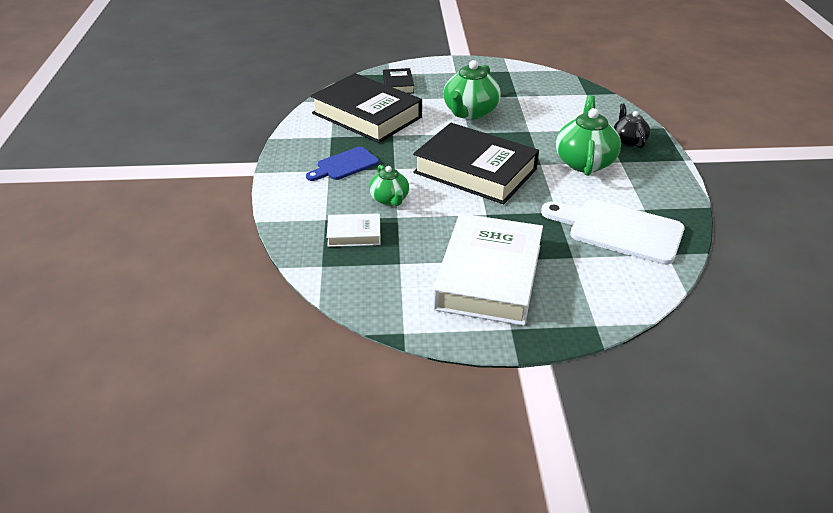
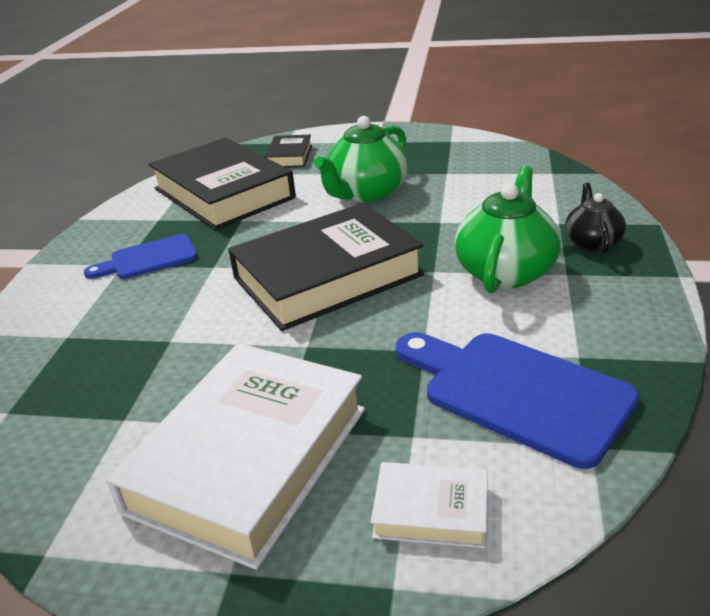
camera: 15 degrees right, 5 degrees down
white book [327,213,381,247] -> white book moved to [371,462,488,548]
green teapot [369,165,409,206] -> none
black book [413,123,539,204] -> black book turned 75 degrees counterclockwise [228,203,424,331]
white cutting board [541,199,685,265] -> blue cutting board [396,332,639,469]

